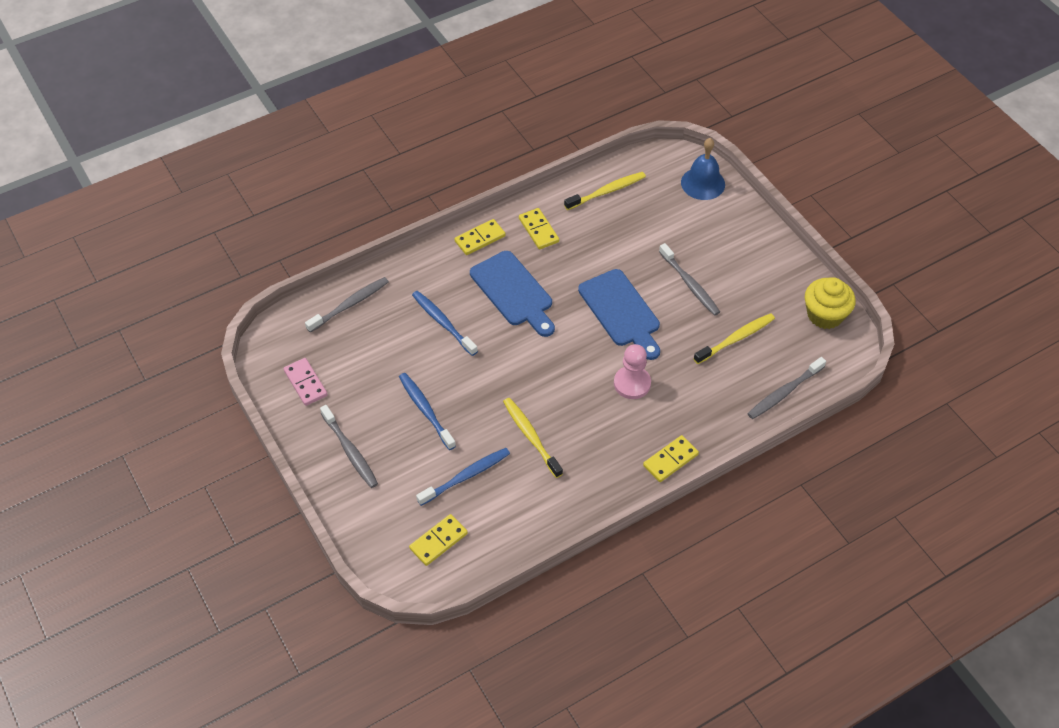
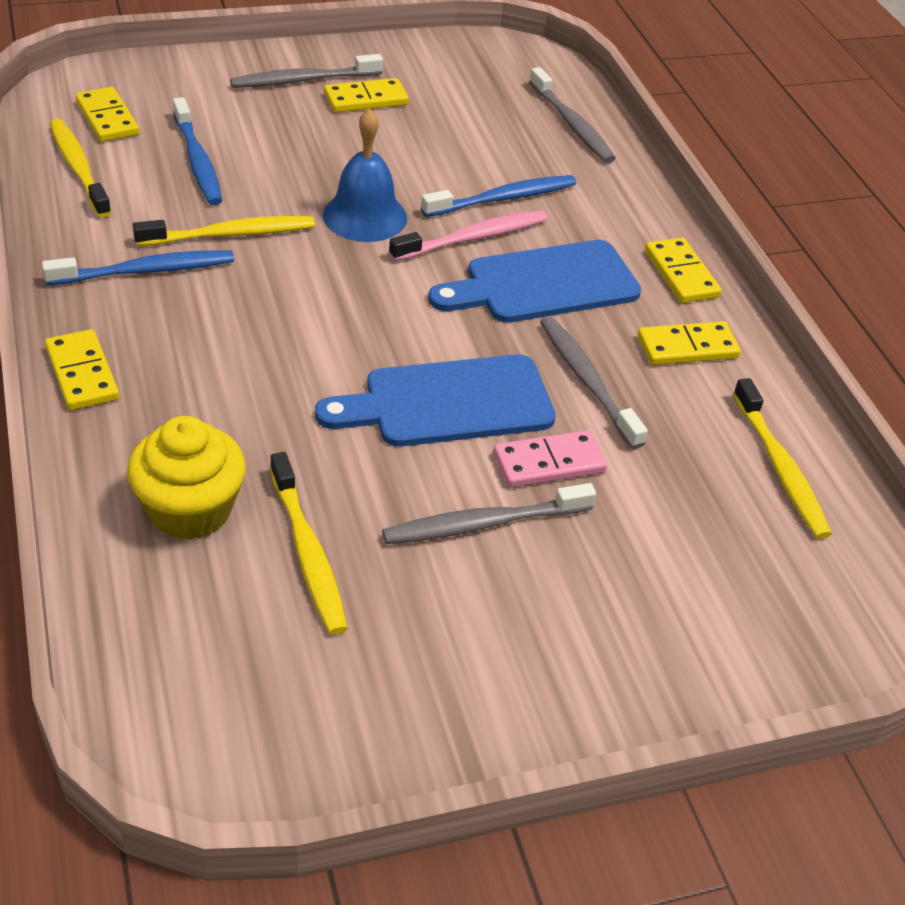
camera: 100 degrees right, 10 degrees down
pink domino [284,358,328,406] -> pink domino moved to [493,430,607,488]
blue toothbrush [399,373,456,450] -> blue toothbrush moved to [42,250,234,285]
pink pawn [614,344,651,399] -> none
blue bell [681,138,725,200] -> blue bell moved to [323,108,407,242]
grey toothbrush [747,357,826,419] -> grey toothbrush moved to [540,317,648,449]
yellow cupcake [805,277,855,329] -> yellow cupcake moved to [127,416,246,540]
none -> yellow toothbrush [50,119,112,218]
none -> yellow domino [324,78,409,113]
none -> pink toothbrush [389,210,548,261]

